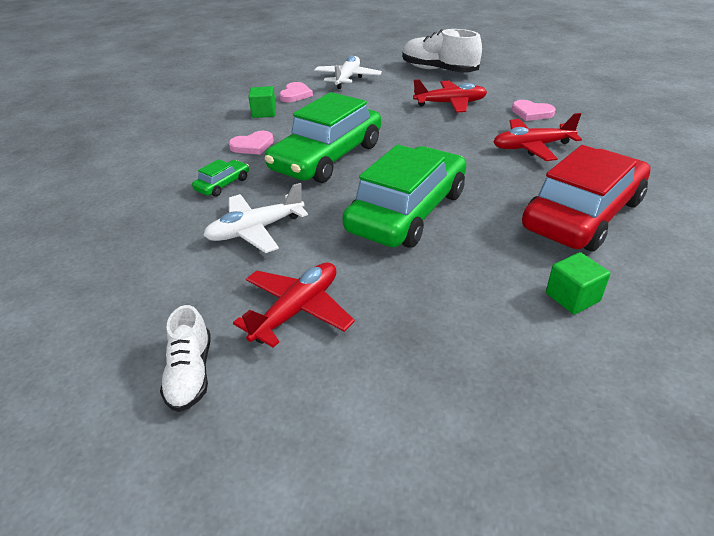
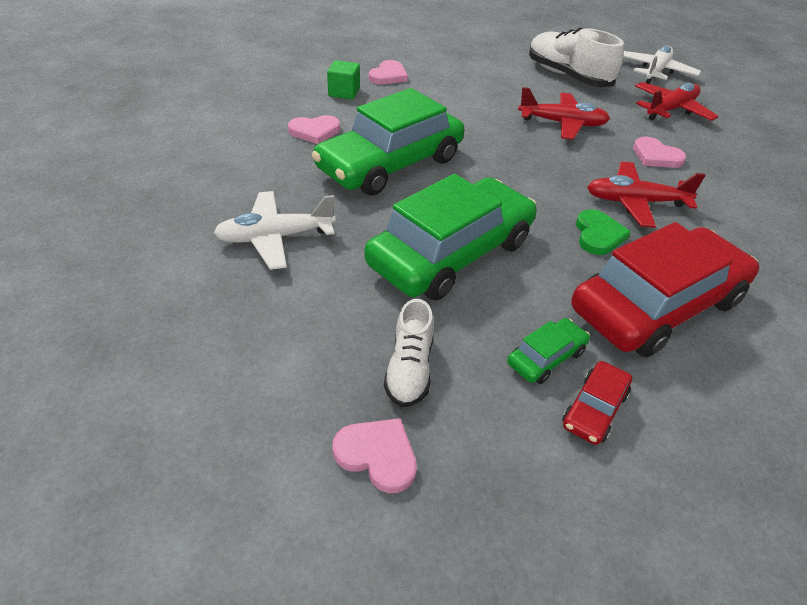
camera: 10 degrees right, 5 degrees up
white shoe [160,305,211,412] -> white shoe moved to [384,299,434,407]
green car [192,159,249,197] -> green car moved to [507,318,590,384]
red plane [233,263,355,348] -> red plane moved to [635,82,719,121]
white plane [314,56,382,89] -> white plane moved to [624,45,701,84]
green cube [546,252,611,314] -> red car [562,361,632,445]
none -> pink heart [332,418,417,493]
none -> green heart [576,209,631,255]

